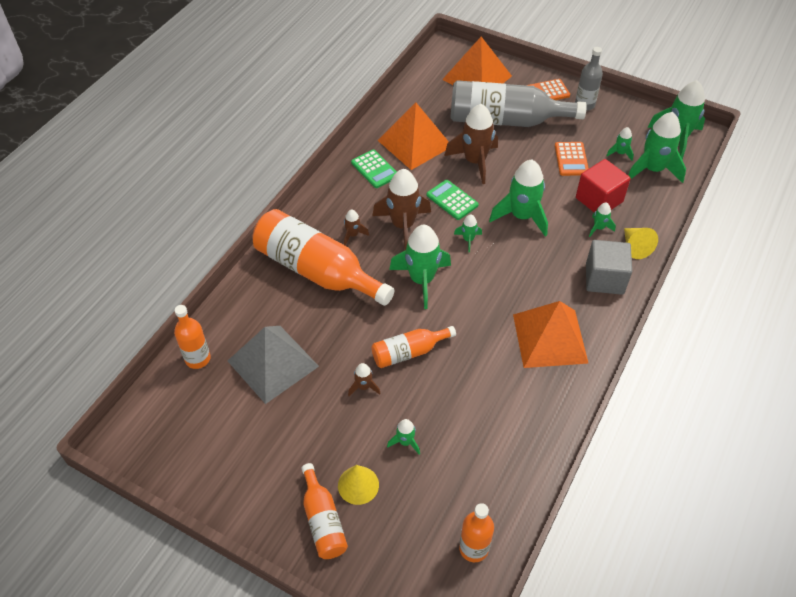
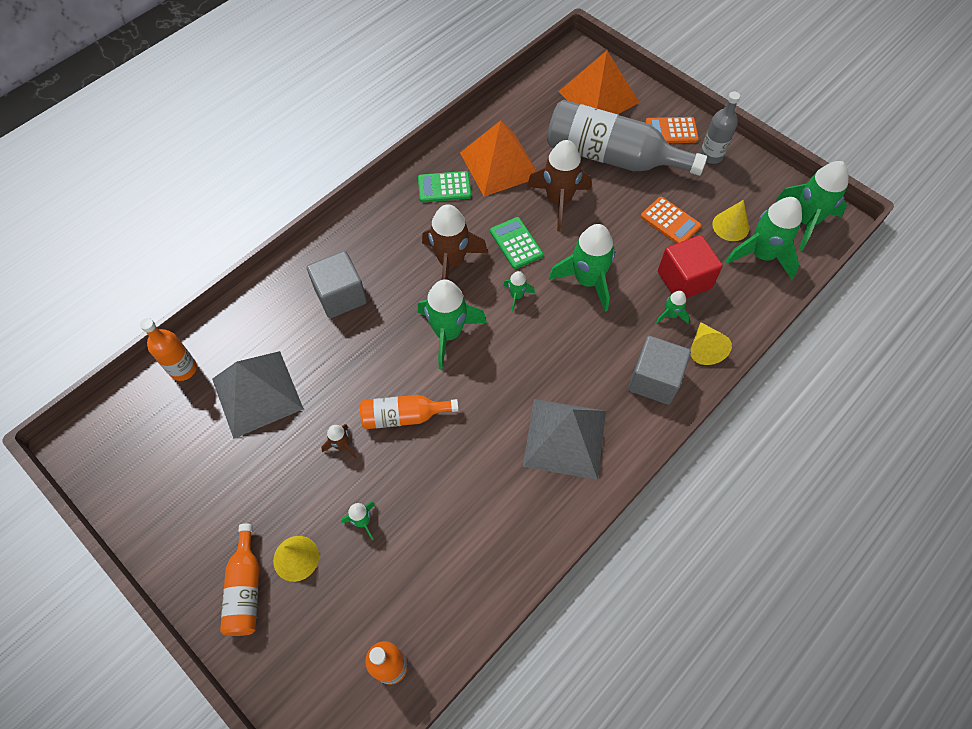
camera: 15 degrees right, 10 degrees up
orange bottle [253,209,395,306] -> grey cube [306,251,367,318]
brown rocket [344,209,369,245] -> none
green calculator [351,150,397,188] -> green calculator turned 105 degrees clockwise [418,171,471,202]
orange pyramid [513,301,589,368] -> grey pyramid [523,399,606,480]
orange calculator [555,142,589,176] -> orange calculator turned 60 degrees counterclockwise [641,197,701,244]
green rocket [606,127,634,161] -> yellow cone [712,200,749,241]

